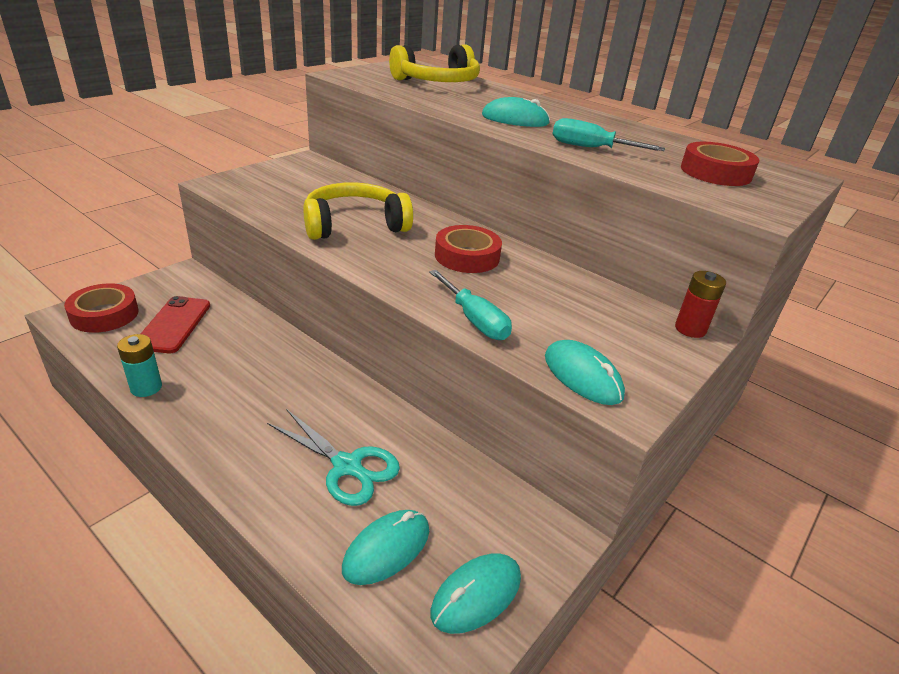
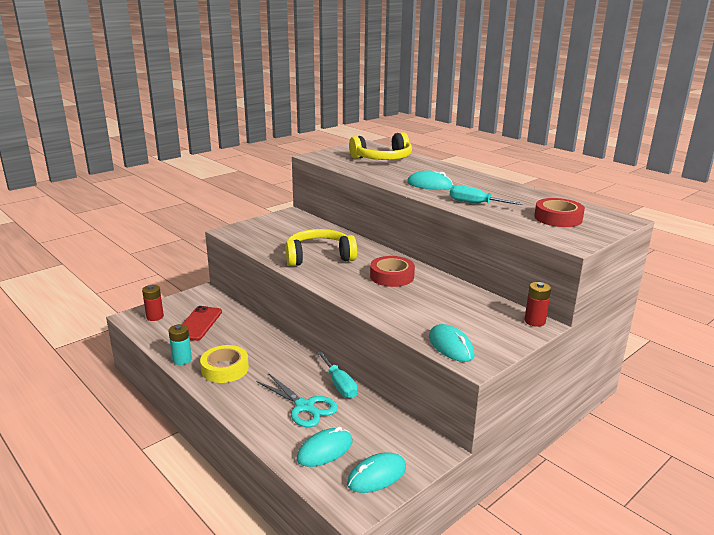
camera: 10 degrees right, 10 degrees down
red tape [64,283,139,333] -> red battery [142,285,164,321]
turquoise screwdriver [429,270,512,340] -> turquoise screwdriver moved to [317,351,358,398]
none -> yellow tape [200,345,249,383]

